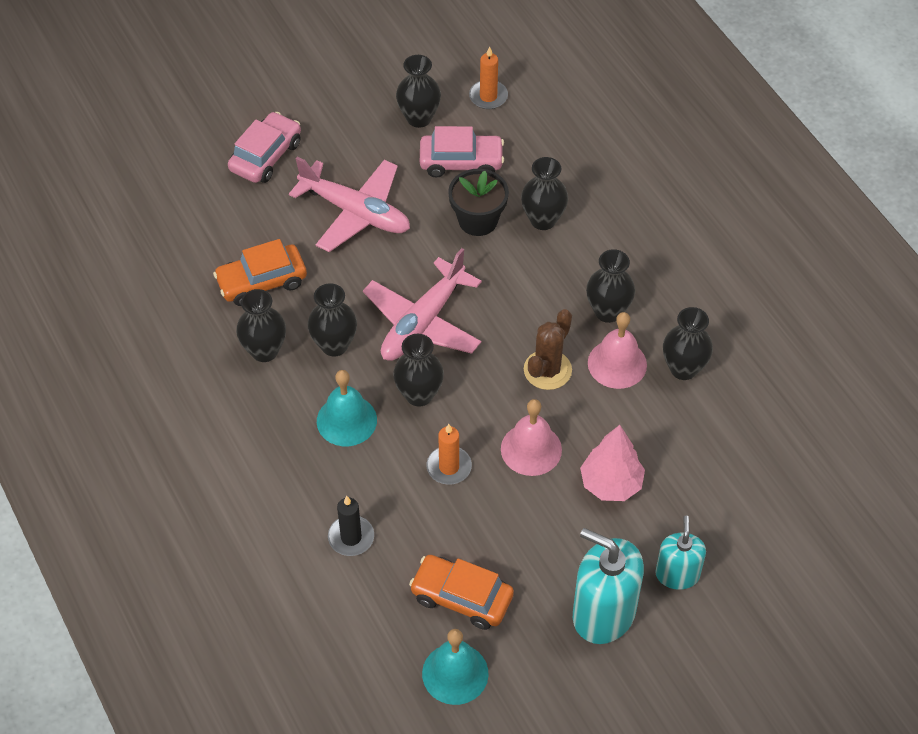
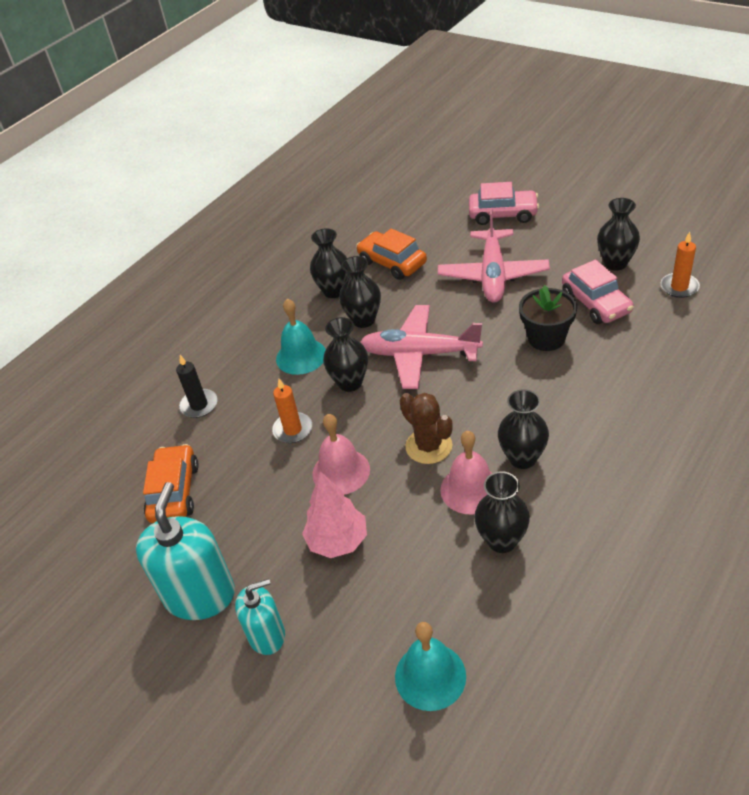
camera: 70 degrees right, 10 degrees down
turquoise bell [422,629,489,705] -> turquoise bell moved to [395,622,466,711]
black vase [521,157,568,230] -> none
brown cactus [524,309,572,390] -> brown cactus turned 45 degrees clockwise [400,393,453,464]

